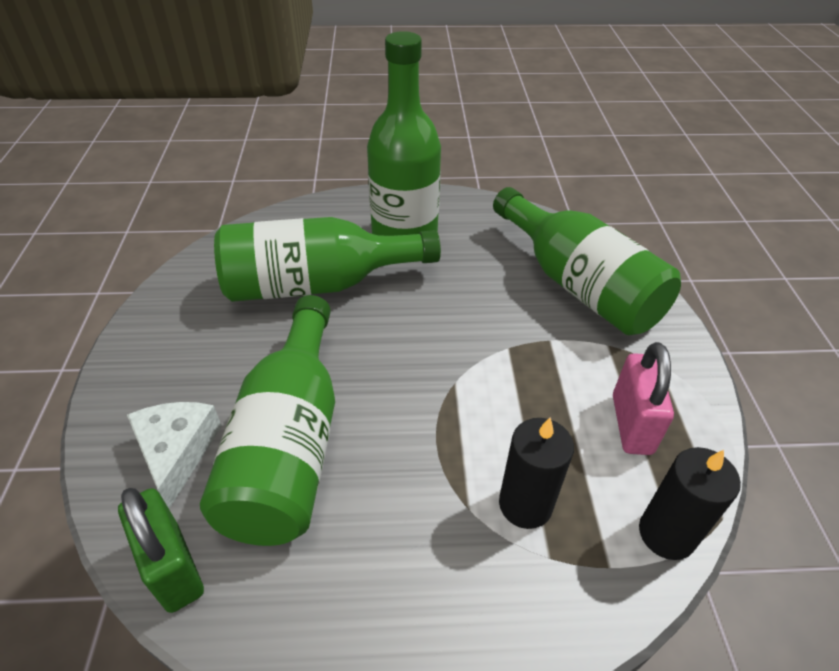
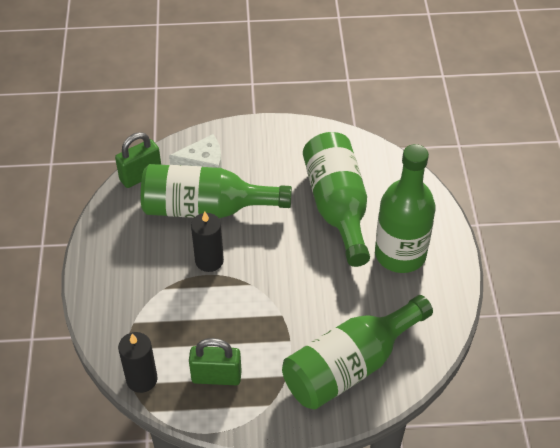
camera: 90 degrees right, 5 degrees up
black candle [499,417,574,529] -> black candle moved to [191,211,224,272]
pink padlock [613,342,674,455] -> green padlock [189,338,242,385]

